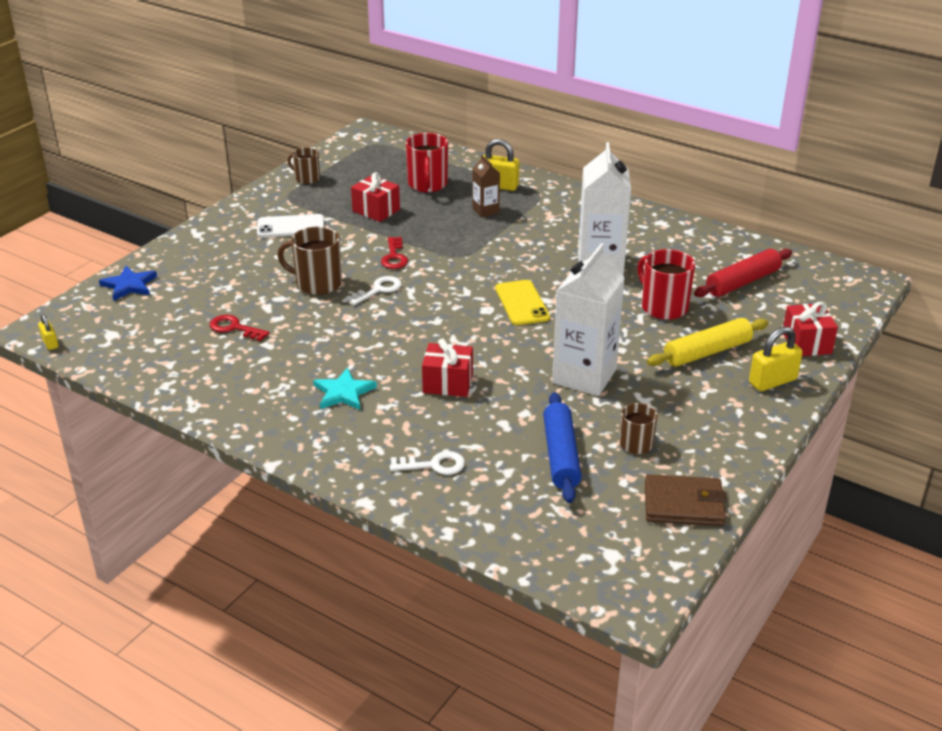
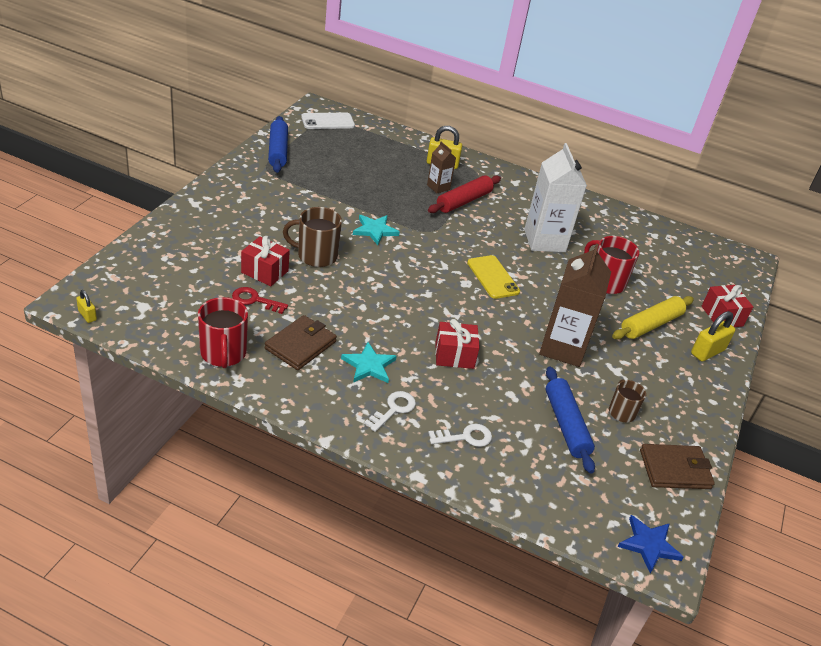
camera: 15 degrees left, 5 degrees up
blue star [99,266,157,301] -> blue star moved to [618,515,684,574]
white phone [257,214,324,238] -> white phone moved to [301,113,355,129]
brown mug [288,147,320,184] -> blue rolling pin [268,116,288,173]
white key [346,276,402,305] -> white key moved to [364,391,416,432]
red gift [351,172,400,222] -> red gift moved to [241,236,290,286]
red key [381,237,408,269] -> turquoise star [353,215,400,245]
red mug [406,133,448,192] -> red mug moved to [198,297,248,368]
white carton [552,243,625,396] -> brown carton [539,243,611,367]
red rolling pin [694,249,792,297] -> red rolling pin moved to [428,175,501,213]
none -> brown wallet [265,315,337,370]

